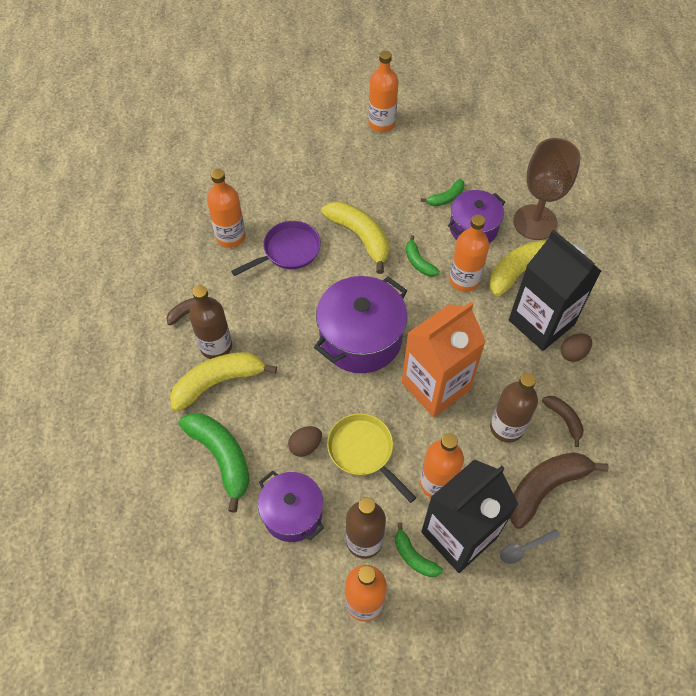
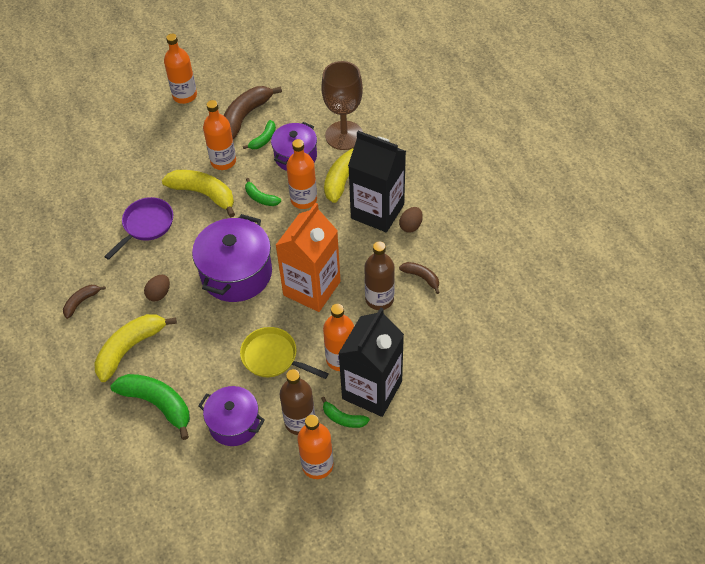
camera: 20 degrees left, 5 degrees down
brown bottle [189,285,232,359] -> none
orange bottle [207,169,246,248] -> orange bottle moved to [203,100,236,170]
brown egg [288,426,322,457] -> brown egg moved to [144,275,170,301]
grey spoon [500,529,560,564] -> none
brown banana [510,452,609,529] -> brown banana moved to [224,86,282,139]

